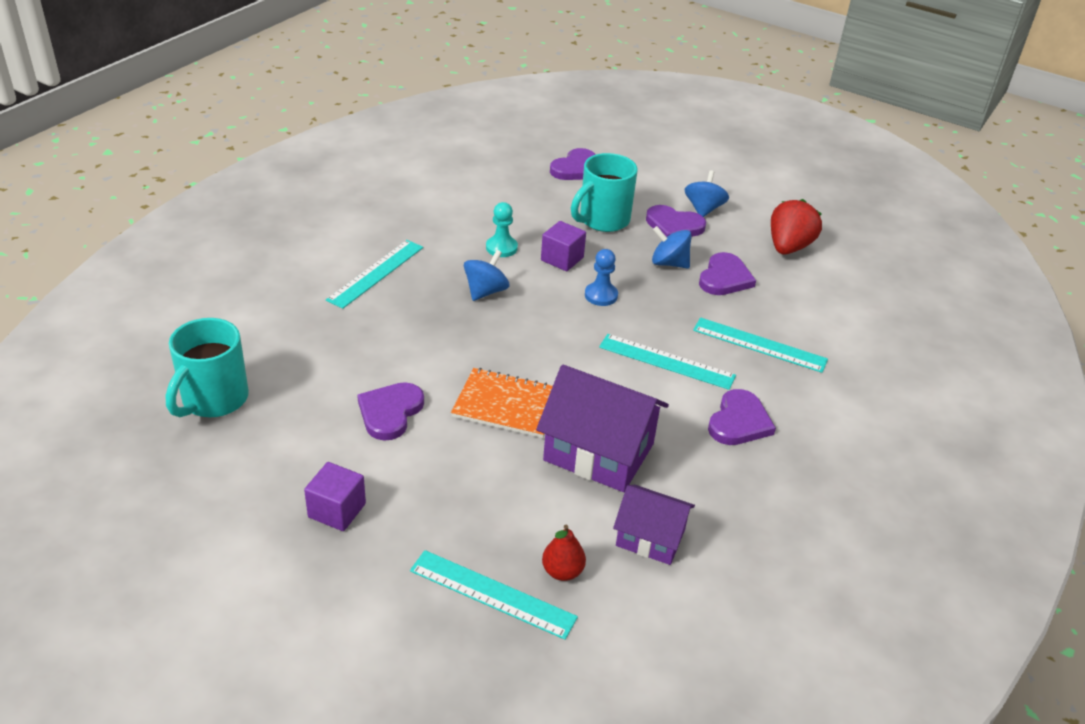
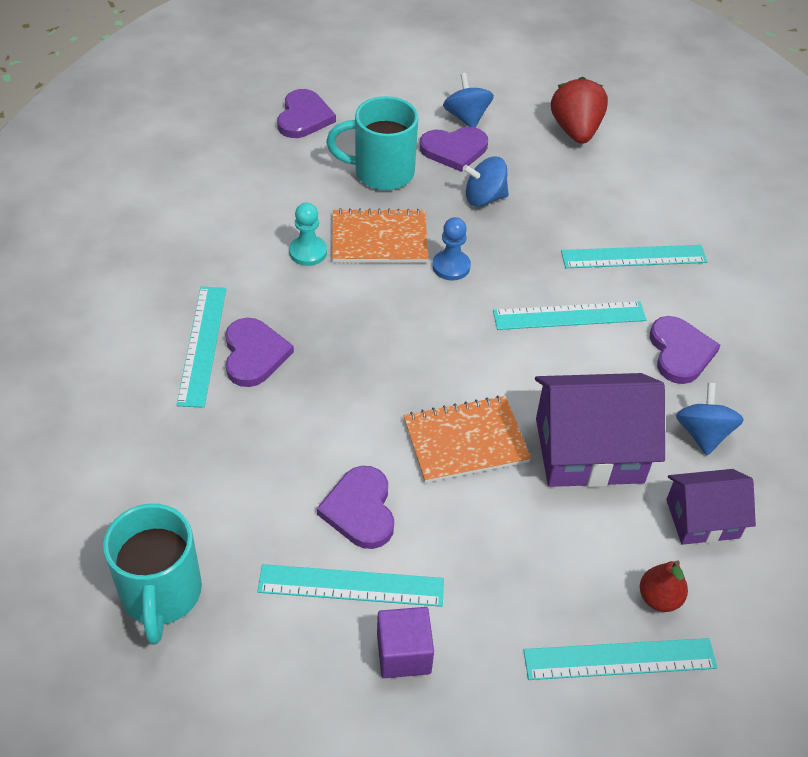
camera: 30 degrees left, 10 degrees up
blue spinning top [464,250,509,301] -> blue spinning top moved to [676,383,744,455]
purple cube [541,221,586,271] -> orange notebook [332,208,428,263]
turquoise mug [571,153,638,232] -> turquoise mug turned 75 degrees clockwise [326,96,418,190]
purple heart [699,252,756,295] -> purple heart moved to [225,318,294,387]
none -> turquoise ruler [257,564,444,607]

